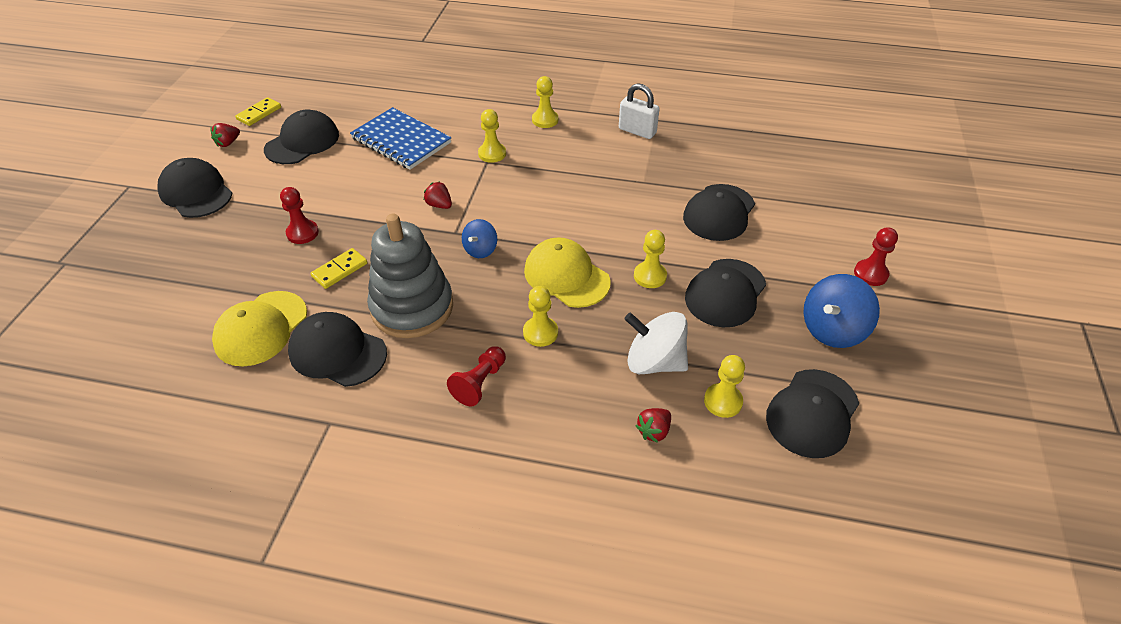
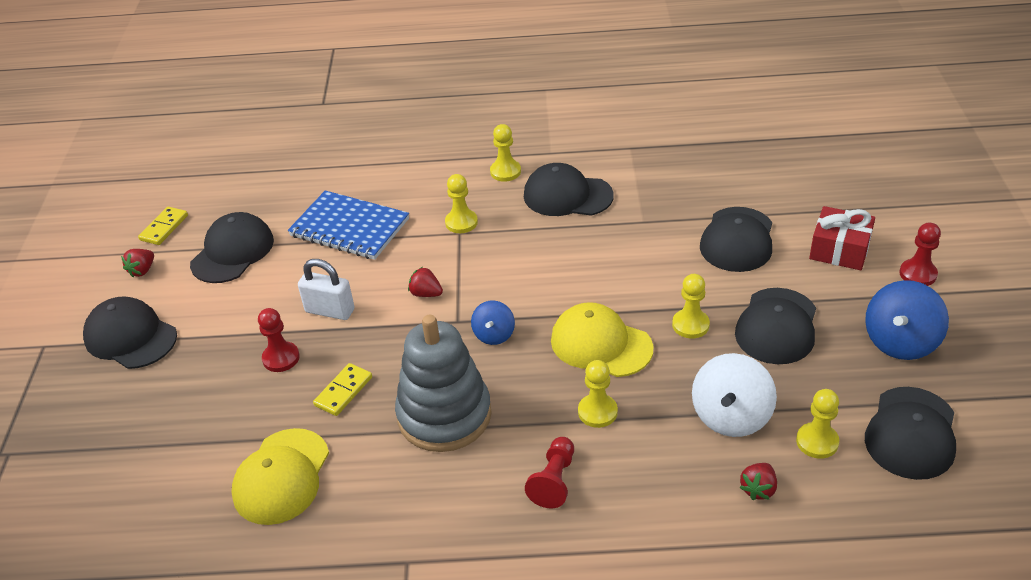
camera: 10 degrees left, 5 degrees down
black cap [288,312,387,387] -> black cap moved to [524,163,614,216]
white padlock [619,83,659,139] -> white padlock moved to [298,259,354,320]
white spinning top [624,312,688,374] -> white spinning top turned 75 degrees counterclockwise [692,353,777,437]
none -> red gift [809,206,875,270]

